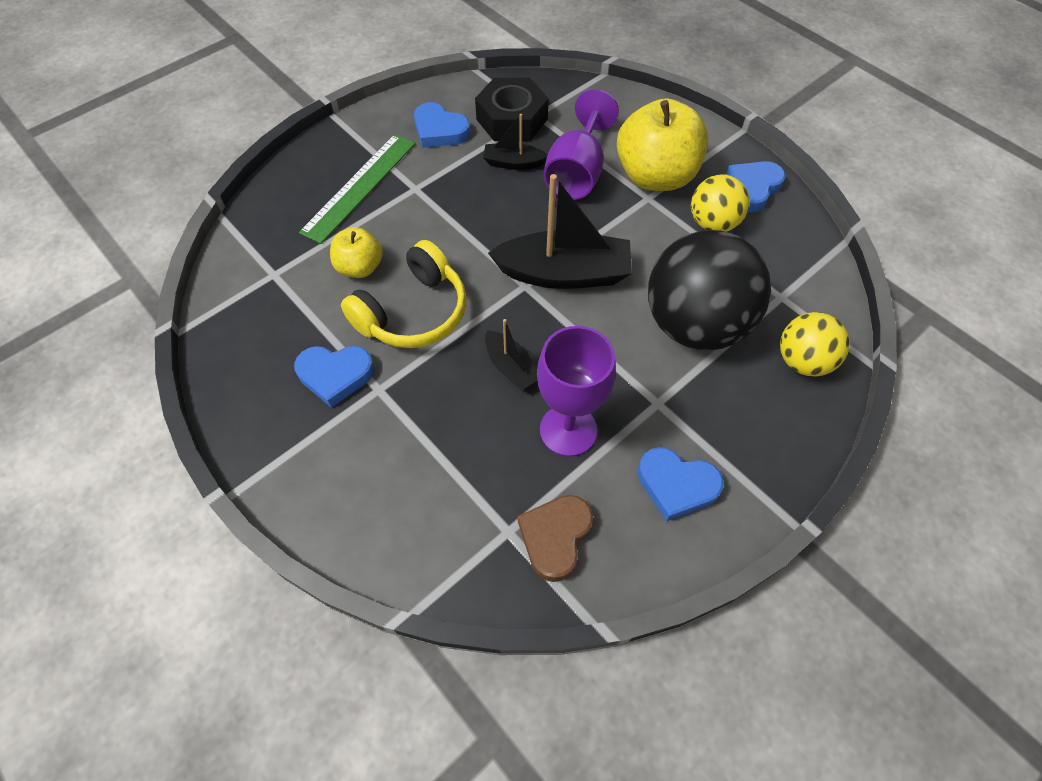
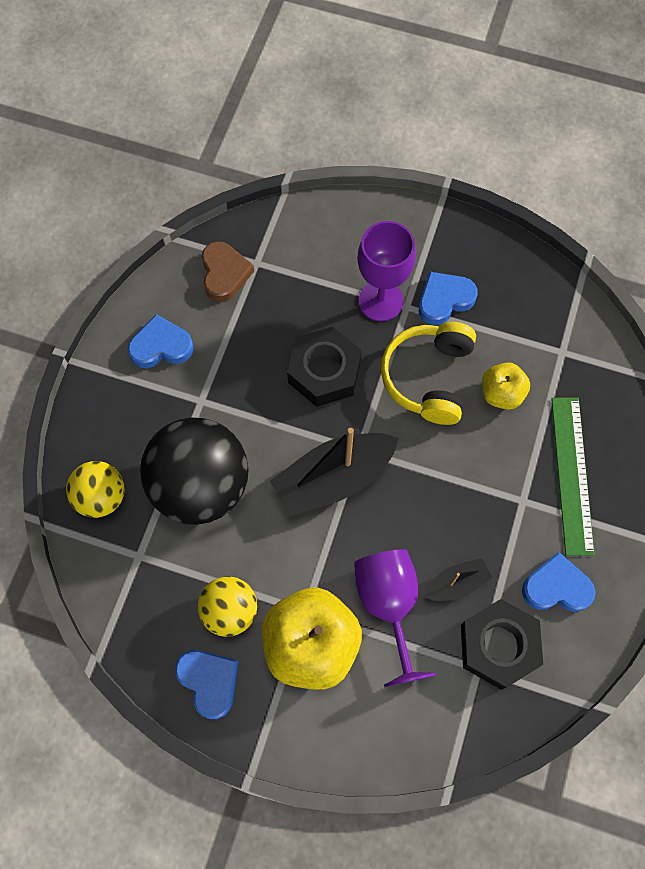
camera: 150 degrees right, 10 degrees up
black boat [485,319,537,390] -> black nut [287,327,362,407]
purple goblet [537,326,616,457] -> purple goblet moved to [357,221,416,321]
blue heart [726,161,786,213] -> blue heart turned 45 degrees counterclockwise [175,650,239,719]

